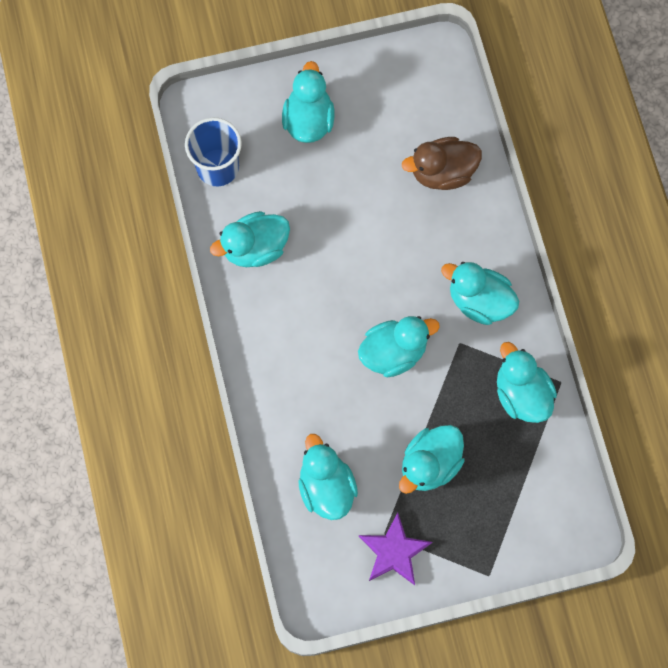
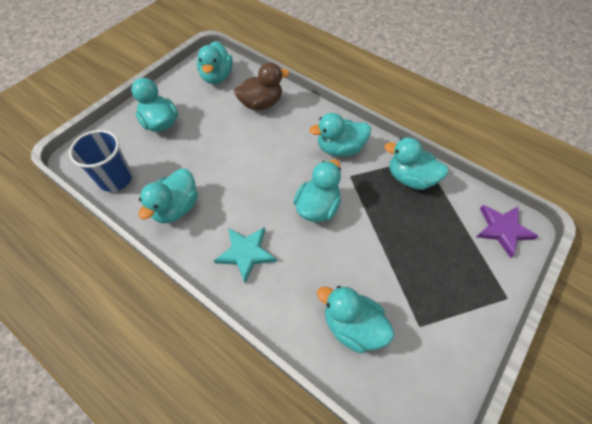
camera: 40 degrees left, 15 degrees down
purple star [359,512,432,585] -> purple star moved to [477,205,539,258]
turquoise duck [399,425,465,494] -> turquoise duck moved to [197,41,233,84]
brown duck [402,137,482,190] -> brown duck turned 150 degrees counterclockwise [234,62,290,110]
none -> turquoise star [214,227,276,283]

